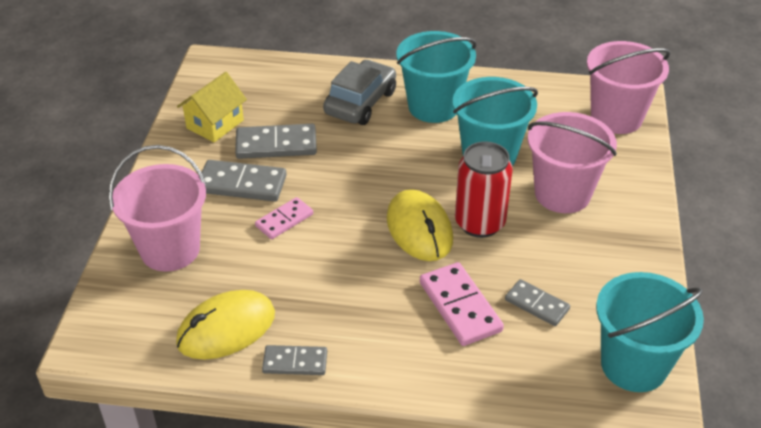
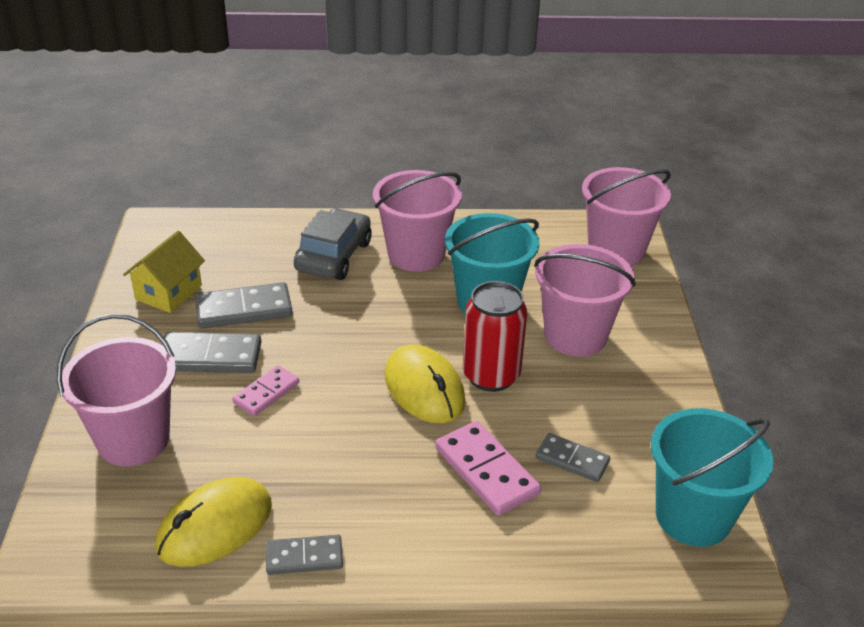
camera: 10 degrees left, 5 degrees down
turquoise bucket [396,31,477,123] -> pink bucket [373,170,462,272]

